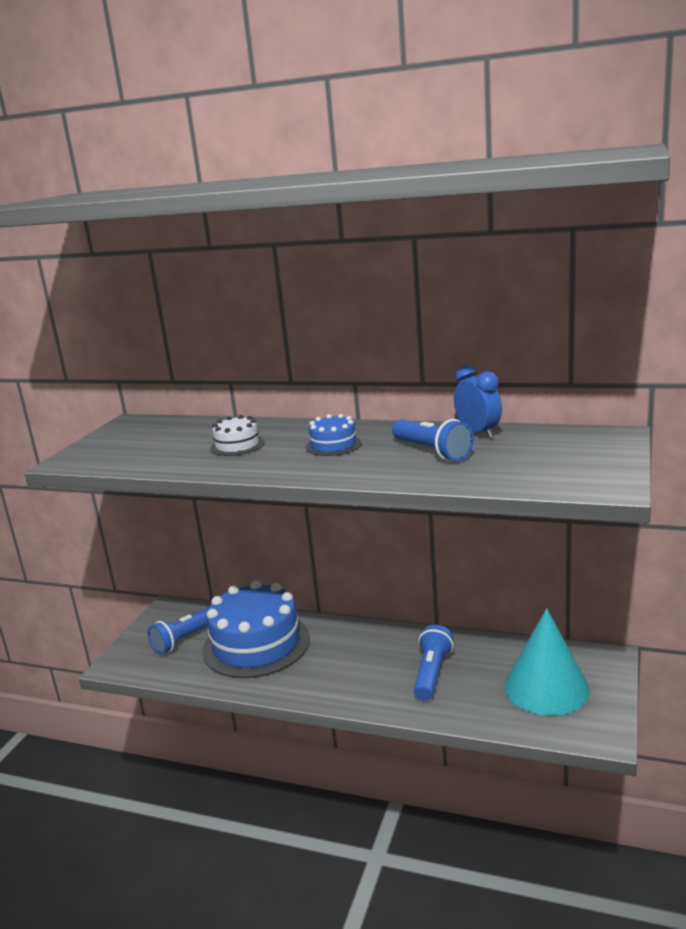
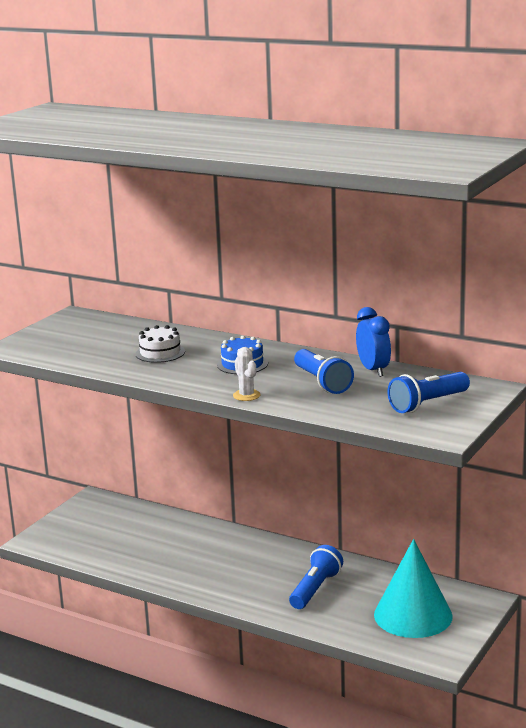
camera: 10 degrees right, 0 degrees up
blue flashlight [148,607,209,654] -> blue flashlight moved to [388,372,470,413]
blue cake [202,581,310,678] -> none
none -> white cactus [233,347,261,401]

